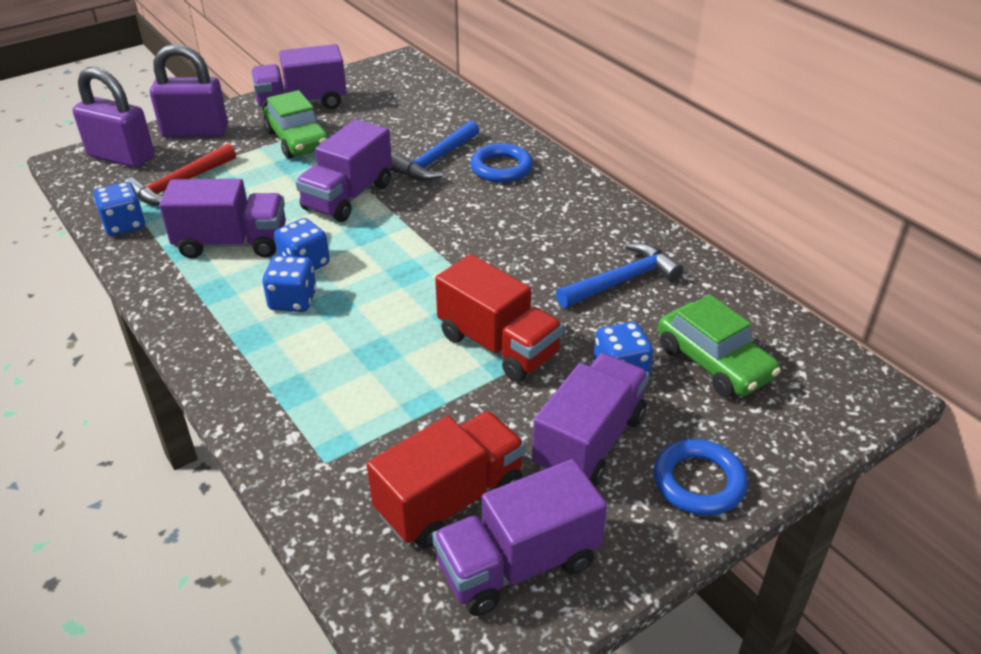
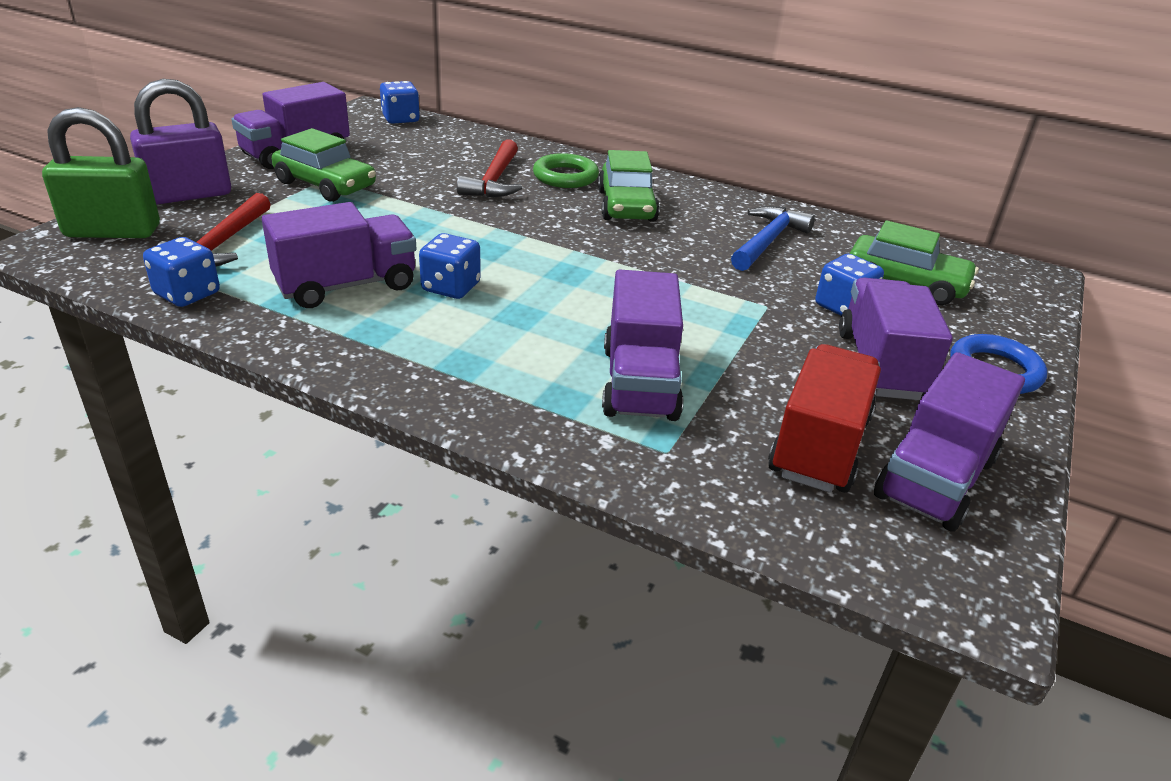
camera: 30 degrees left, 5 degrees down
purple padlock [73,67,154,168] -> green padlock [42,107,160,238]
blue dice [263,256,316,312] -> blue dice moved to [380,81,420,124]
purple truck [296,119,392,222] -> purple truck moved to [602,270,683,421]
blue hammer [389,121,479,180] -> red hammer [457,139,522,198]
red truck [435,254,564,382] -> none
blue ring [471,143,533,183] -> green ring [533,153,599,188]
none -> green car [598,150,660,222]

